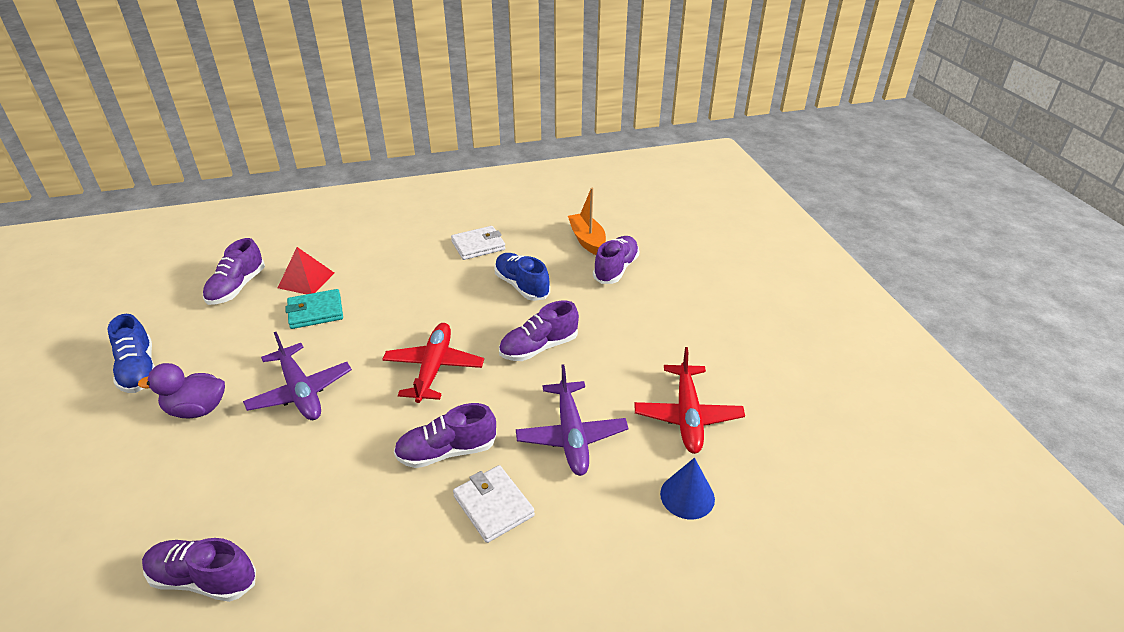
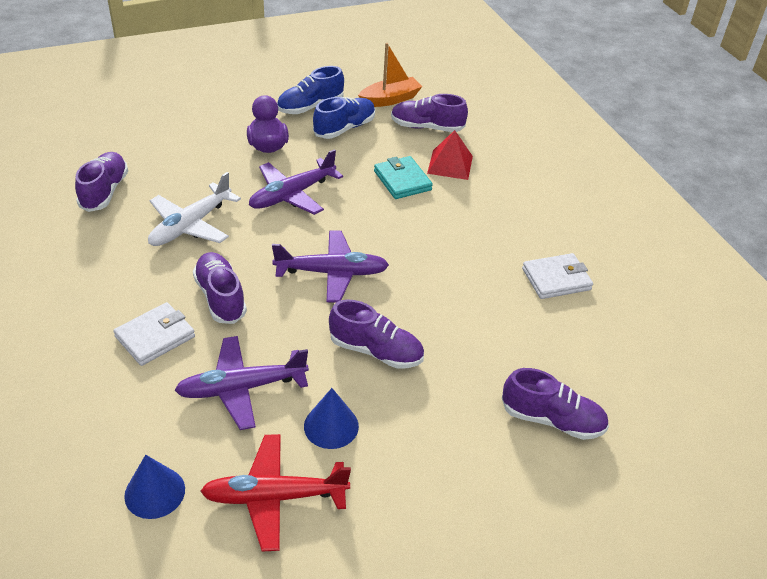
camera: 80 degrees right, 5 degrees up
red plane [382,323,484,403] -> purple plane [272,230,389,303]
white wallet [451,226,506,260] -> white wallet turned 75 degrees counterclockwise [522,253,593,299]
blue shoe [495,253,550,301] -> blue shoe moved to [313,97,375,139]
purple shoe [499,301,579,361] -> purple shoe turned 150 degrees clockwise [329,299,424,369]
orange boat [568,188,606,255] -> orange boat moved to [358,43,422,107]
none -> white plane [148,172,241,246]
none -> blue cone [304,388,359,449]

